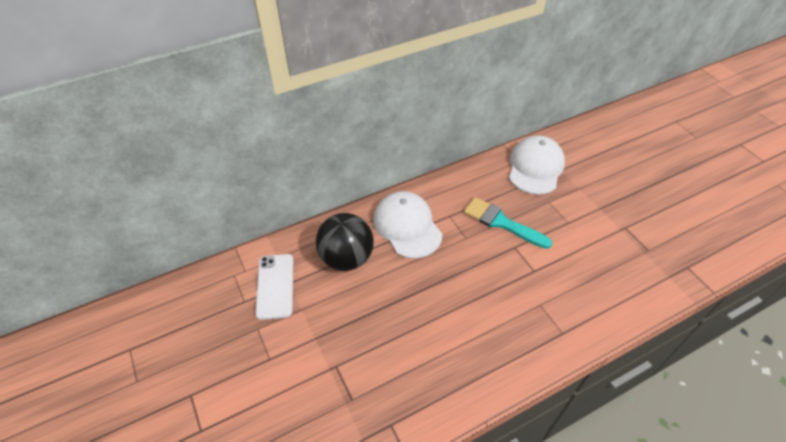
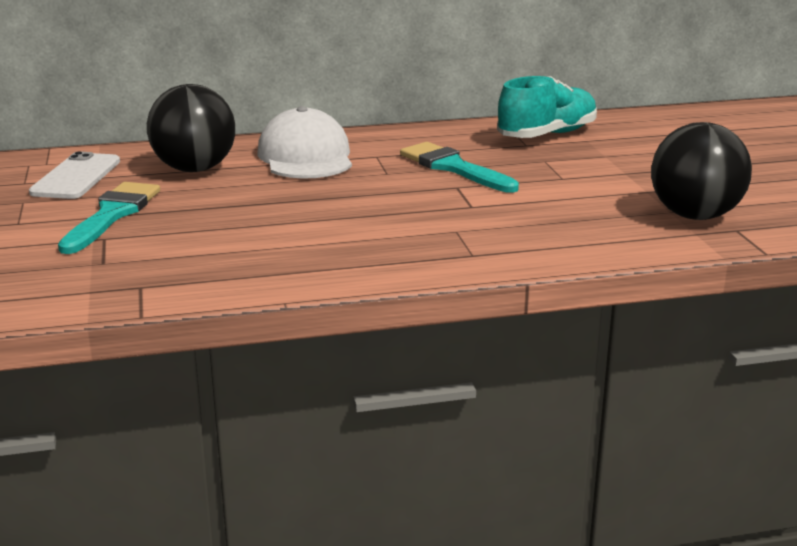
camera: 15 degrees right, 25 degrees down
white cap [509,135,565,195] -> turquoise shoe [497,76,597,138]
none -> turquoise brush [58,182,160,254]
none -> black ball [651,122,752,220]

